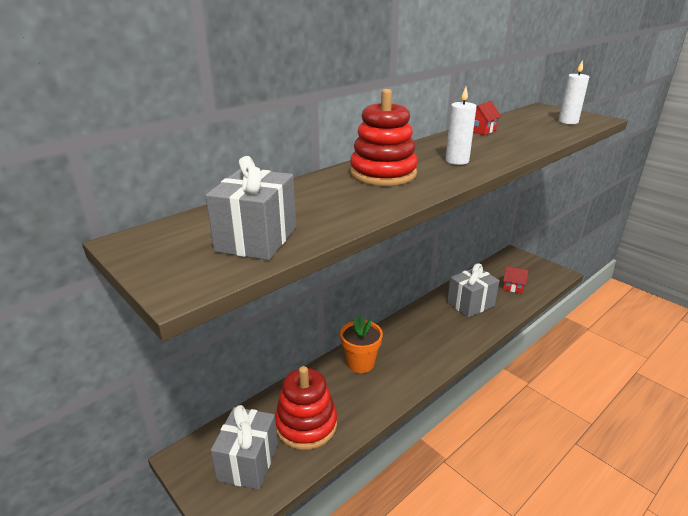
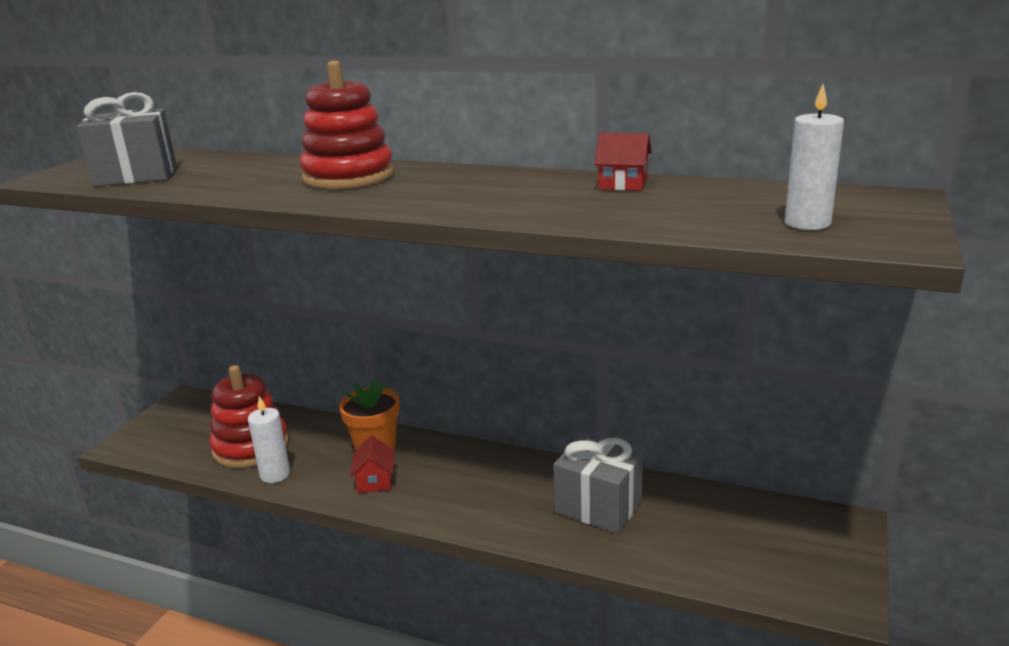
camera: 65 degrees right, 5 degrees down
grey gift [211,405,278,490] -> none
white candle [445,87,476,165] -> white candle moved to [248,396,290,483]
red house [503,266,529,294] -> red house moved to [350,436,394,493]

